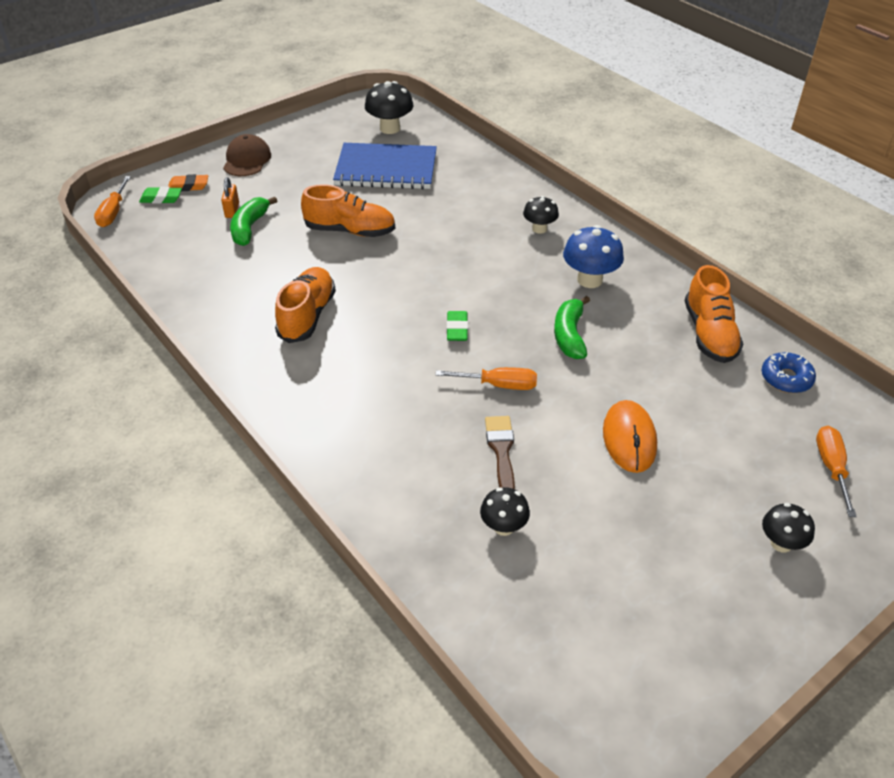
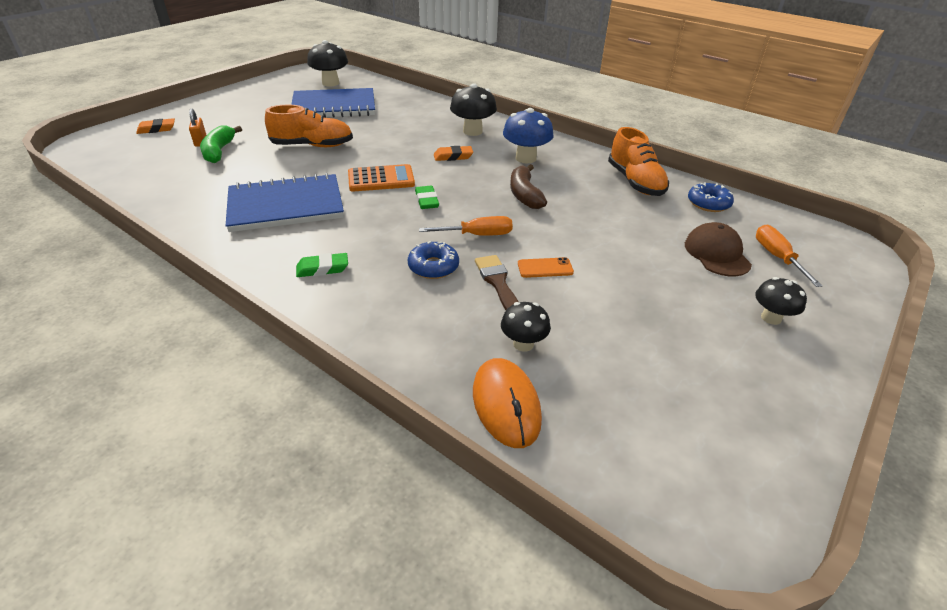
camera: 15 degrees left, 5 degrees down
orange screwdriver [94,176,131,227] -> none
green eraser [139,187,182,204] -> green eraser moved to [296,253,348,277]
brown cap [223,134,271,176] -> brown cap moved to [685,222,752,276]
orange shoe [275,267,336,343] -> blue notebook [226,173,344,232]
black mushroom [523,196,559,234] -> black mushroom [450,83,497,136], size x1.57
green banana [554,296,590,359] -> brown banana [510,164,547,209]
orange mouse [603,400,657,473] -> orange mouse moved to [473,358,542,448]
none -> orange calculator [348,164,415,192]
none -> blue donut [408,241,459,279]
none -> orange eraser [434,146,473,161]
none -> orange phone [518,257,574,278]

